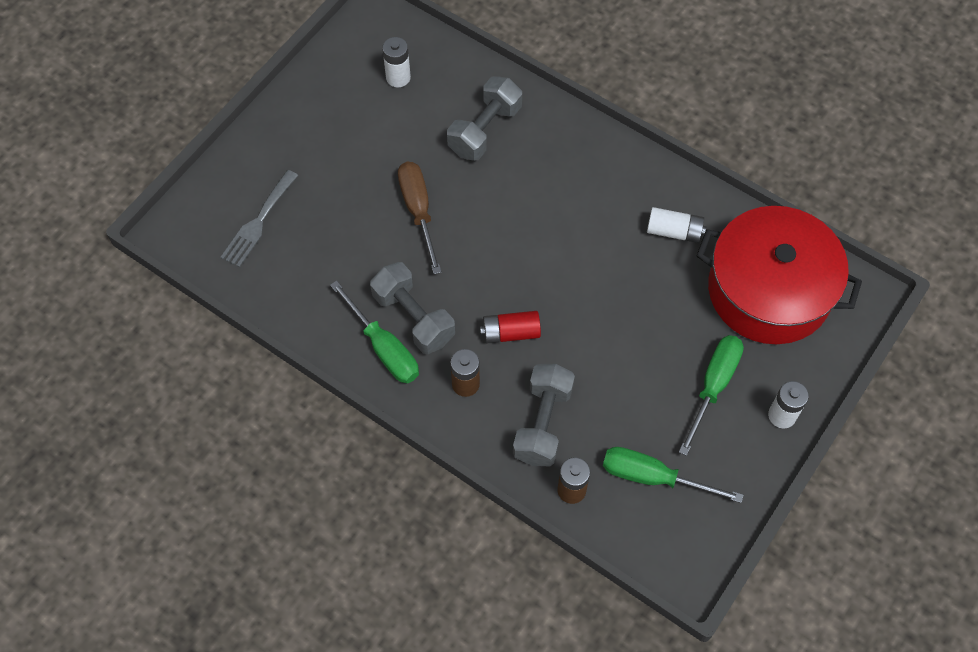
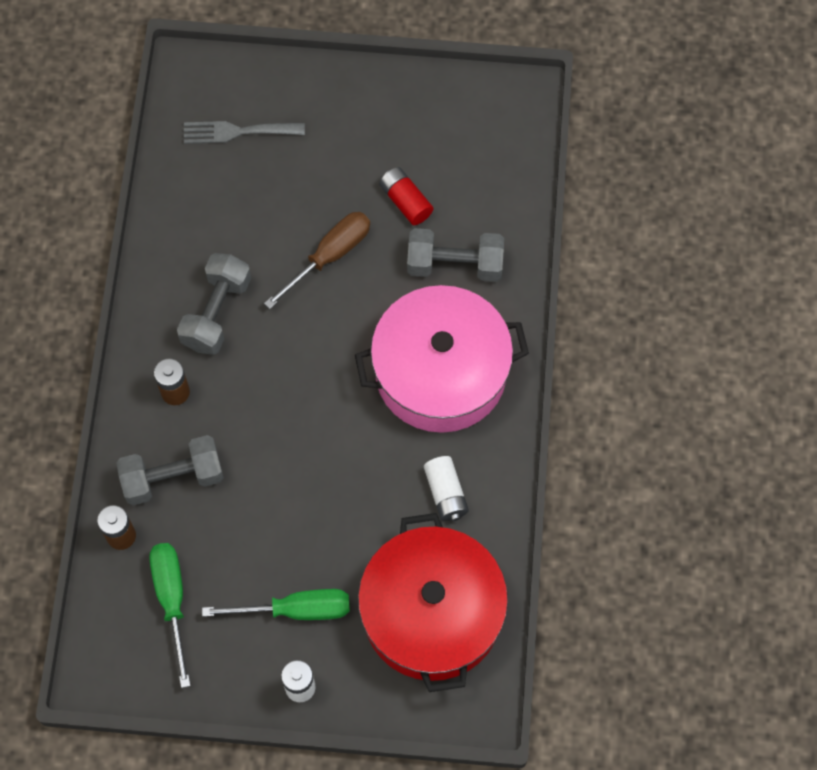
camera: 60 degrees right, 5 degrees up
green screwdriver [330,280,419,383] -> none
white battery [382,37,411,88] -> none
red battery [480,311,541,344] -> red battery moved to [379,167,433,225]
none -> pink pot [355,285,529,433]

